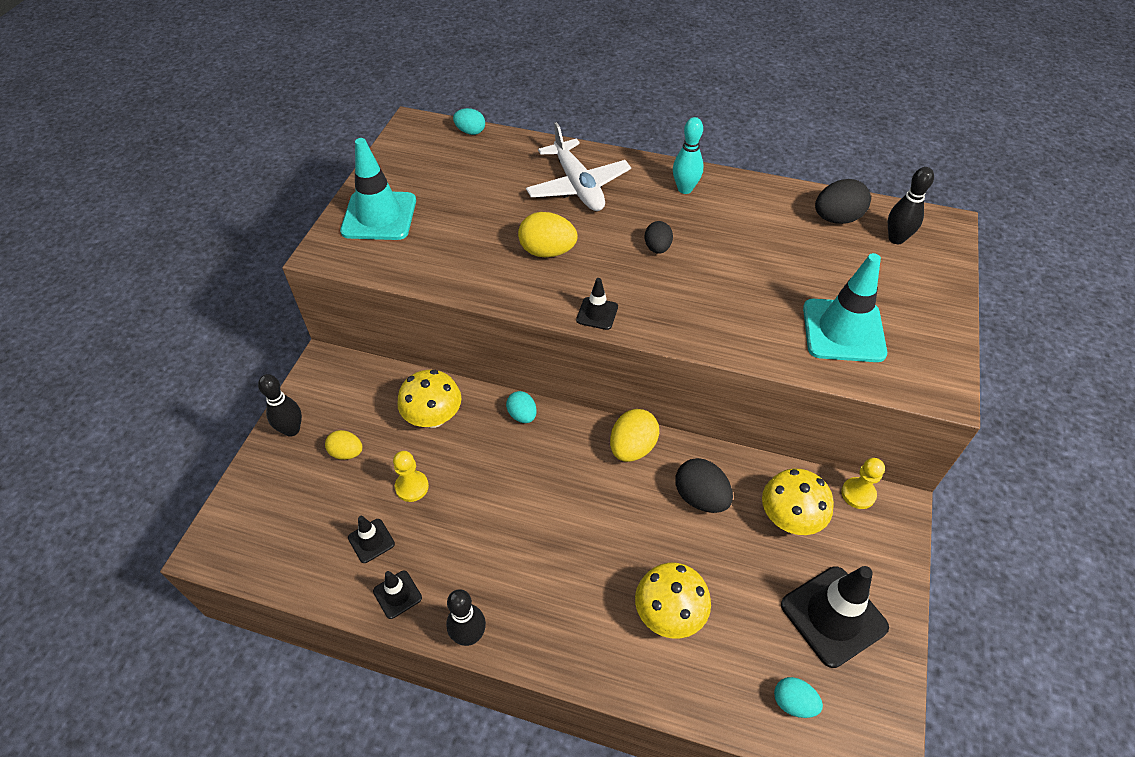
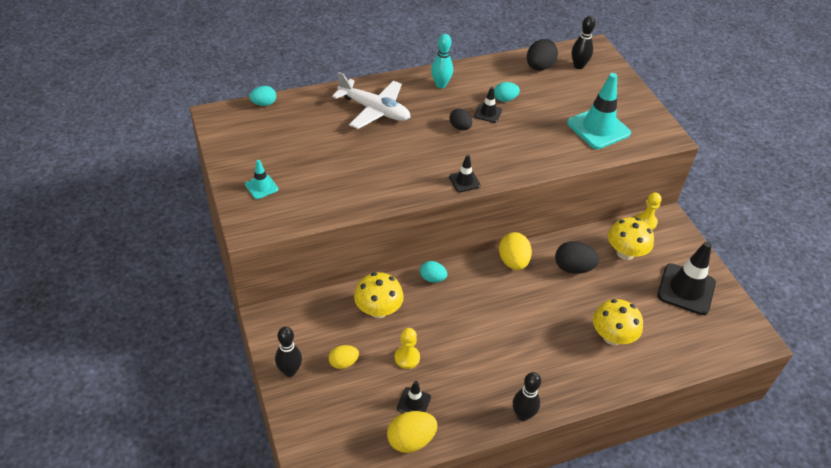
camera: 40 degrees left, 5 degrees down
turquoise traffic cone [340,138,416,240] -> turquoise traffic cone [245,160,278,199], size x0.49
black traffic cone [373,571,422,619] -> black traffic cone moved to [474,87,502,123]
yellow egg [518,212,578,257] -> yellow egg moved to [387,411,438,453]
turquoise egg [774,677,823,718] -> turquoise egg moved to [494,82,520,102]

